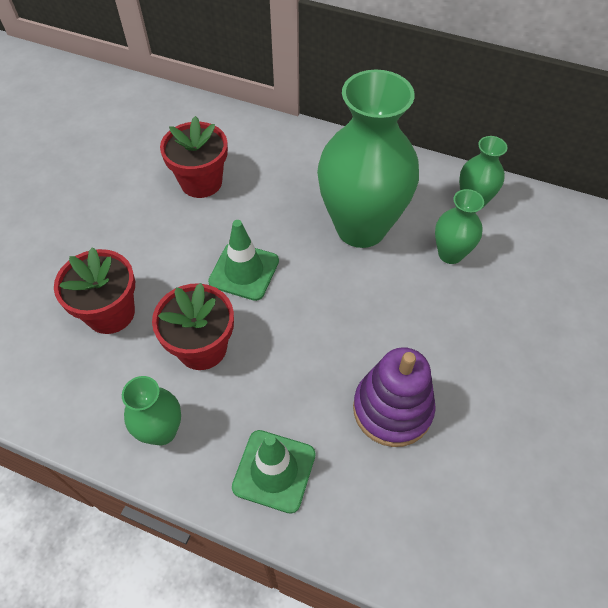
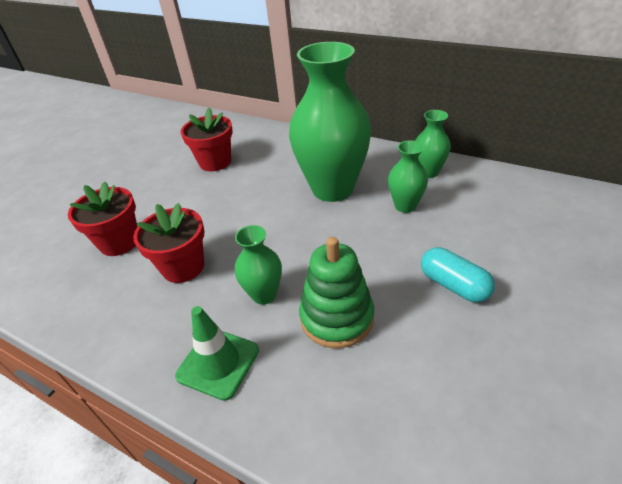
camera: 10 degrees right, 15 degrees down
green vase [122,376,181,445] -> green vase moved to [235,225,282,305]
green traffic cone [208,220,279,301] -> none
purple stacking toy [353,347,436,447] -> green stacking toy [299,237,374,348]
none -> turquoise capsule [421,247,495,303]

